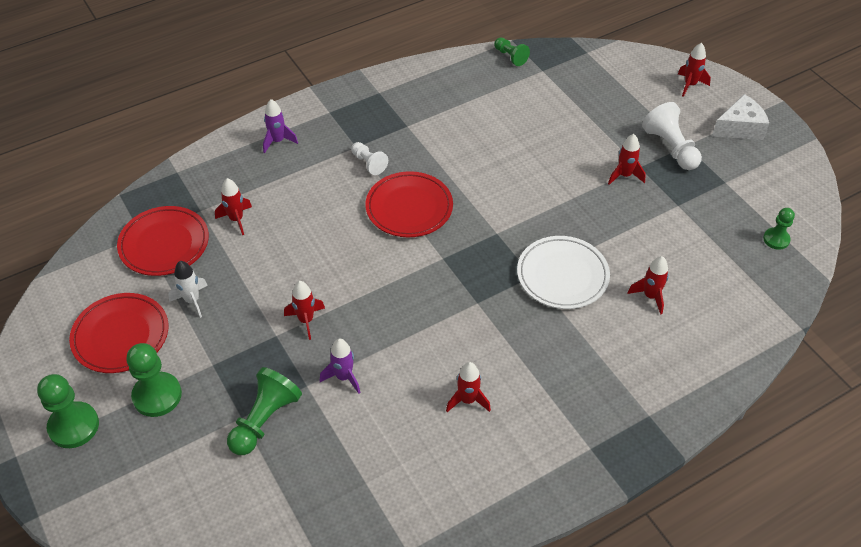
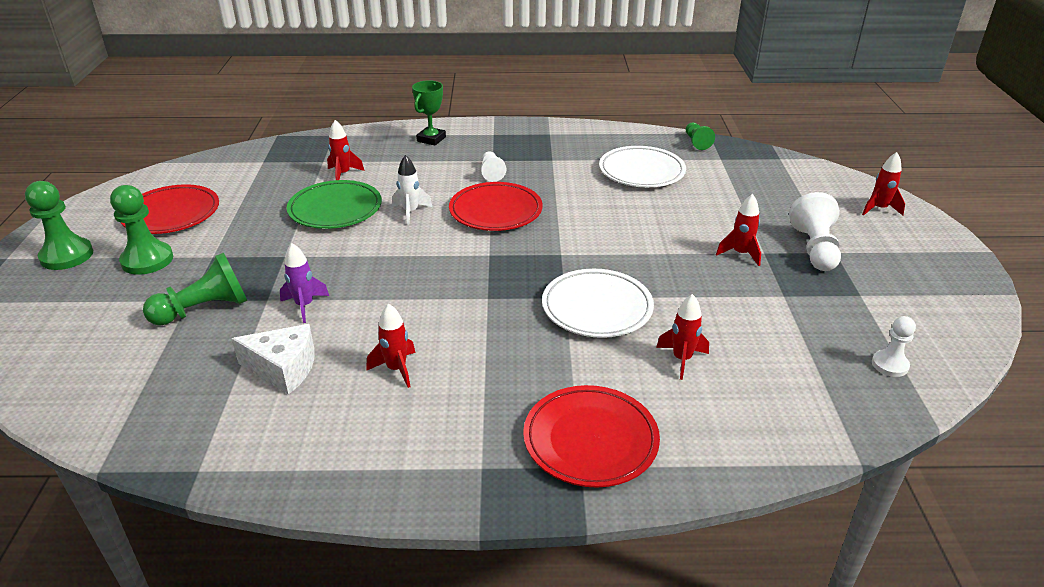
camera: 30 degrees right, 15 degrees down
red plate [117,206,209,276] -> red plate moved to [523,385,660,488]
white rocket [168,261,208,318] -> white rocket moved to [392,155,432,225]
purple rocket [263,99,298,153] -> green trophy [412,80,446,146]
red rocket [284,281,325,340] -> none
white cheese [712,94,769,140] -> white cheese moved to [231,324,315,395]
green pawn [763,208,795,250] -> white pawn [872,316,916,377]
none -> green plate [287,180,382,229]
none -> white plate [599,146,686,187]

